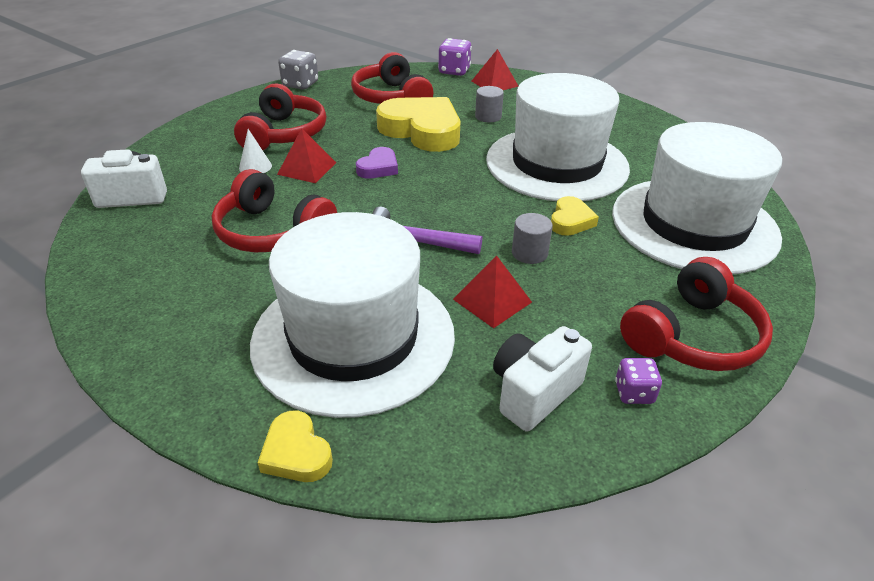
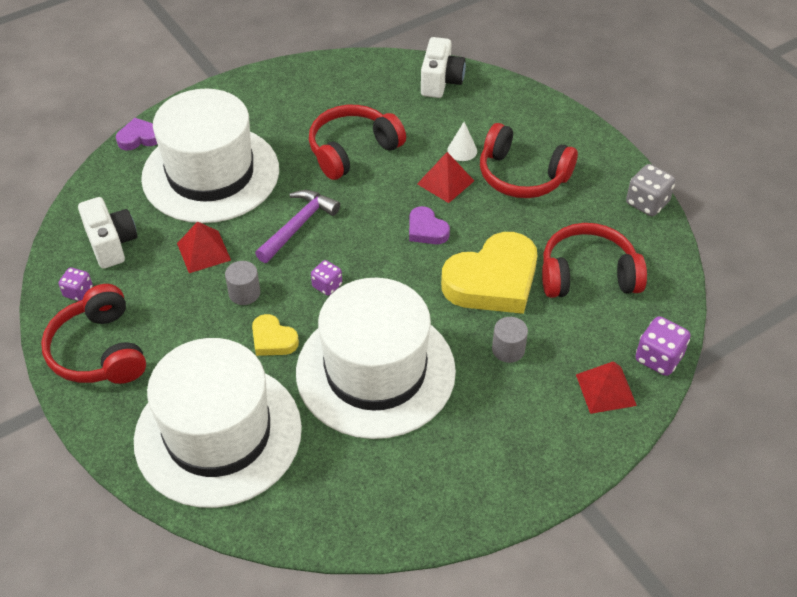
camera: 110 degrees right, 10 degrees up
yellow heart [257,410,333,482] -> purple heart [116,118,157,150]
none -> purple dice [311,260,342,296]

